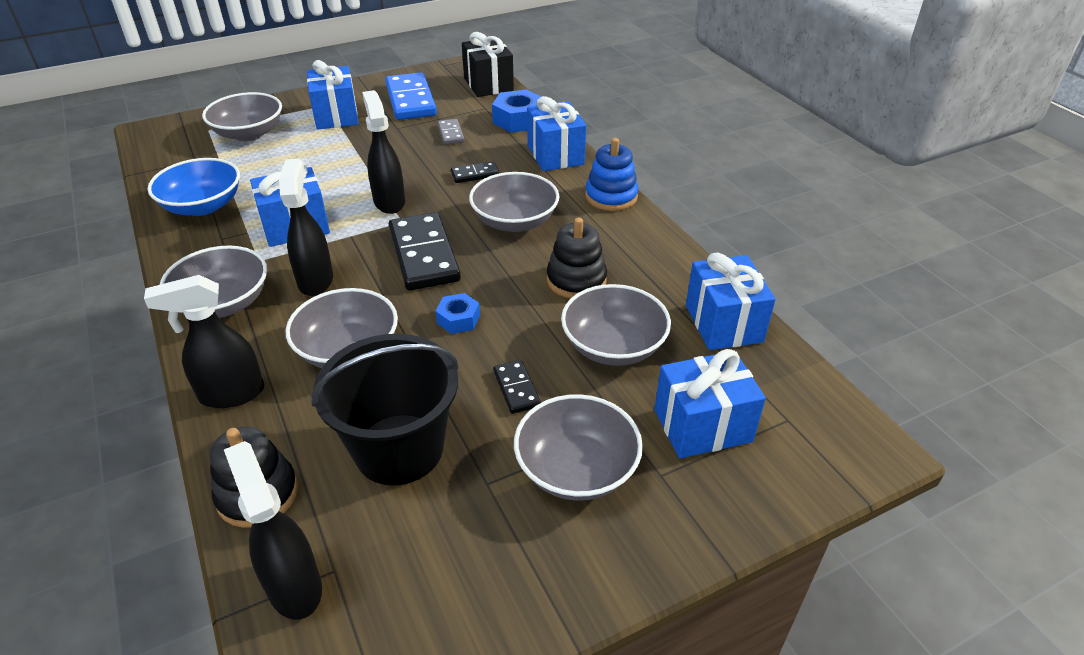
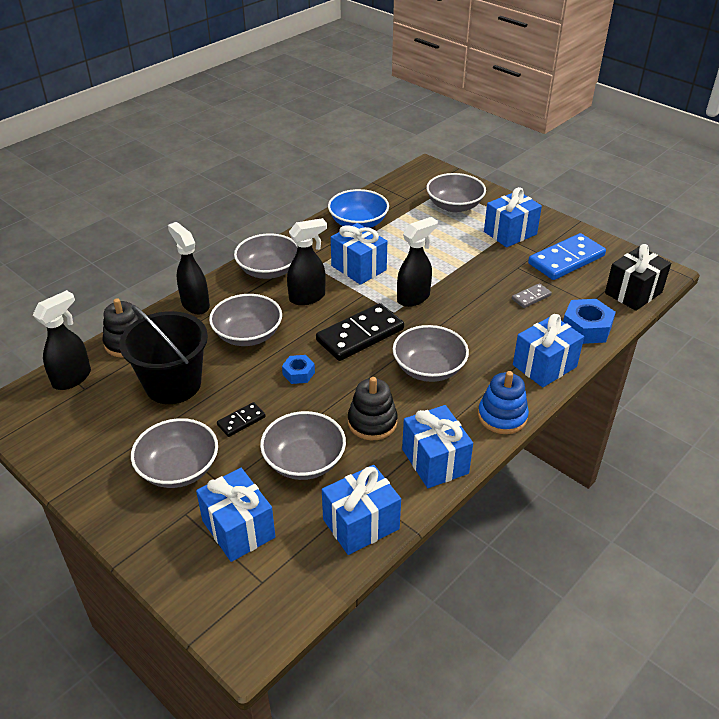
camera: 70 degrees right, 0 degrees up
black domino [451,161,499,183] -> none
none -> blue gift [402,405,473,488]

